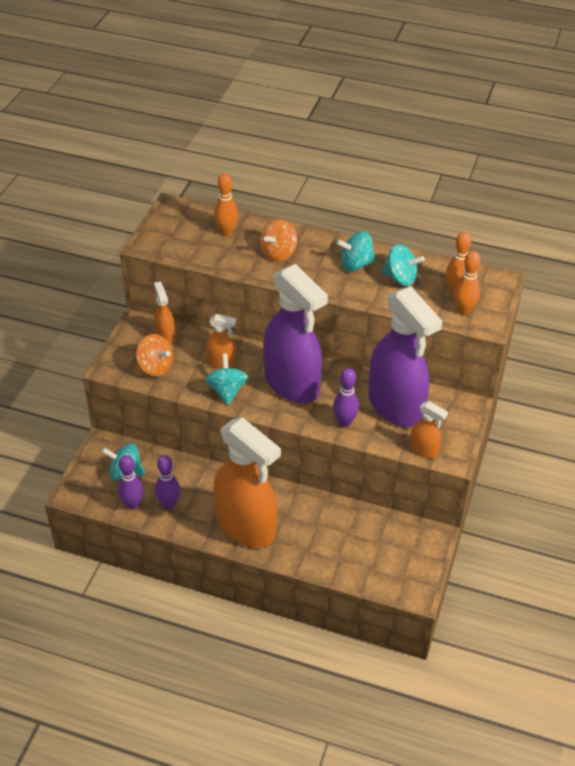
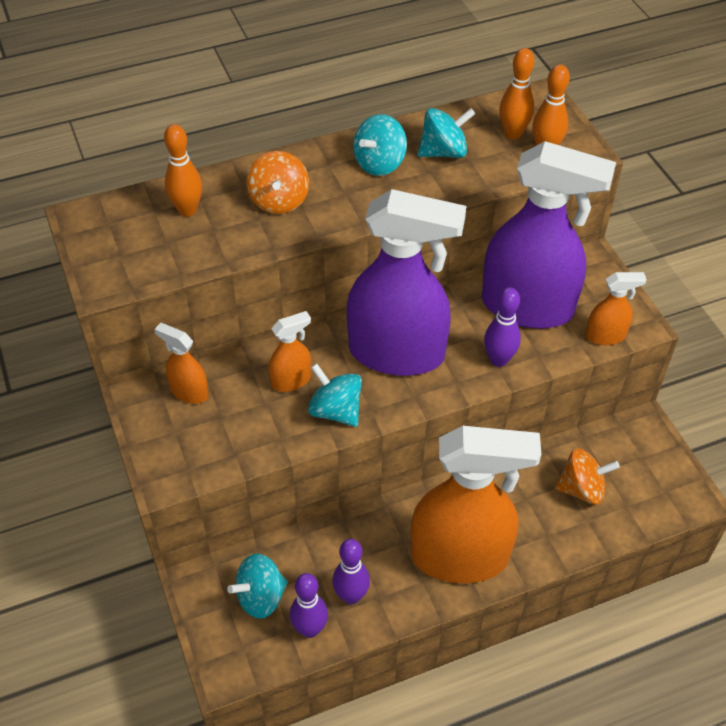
camera: 40 degrees left, 5 degrees up
orange spinning top [136,334,173,376] -> orange spinning top moved to [555,448,620,505]

